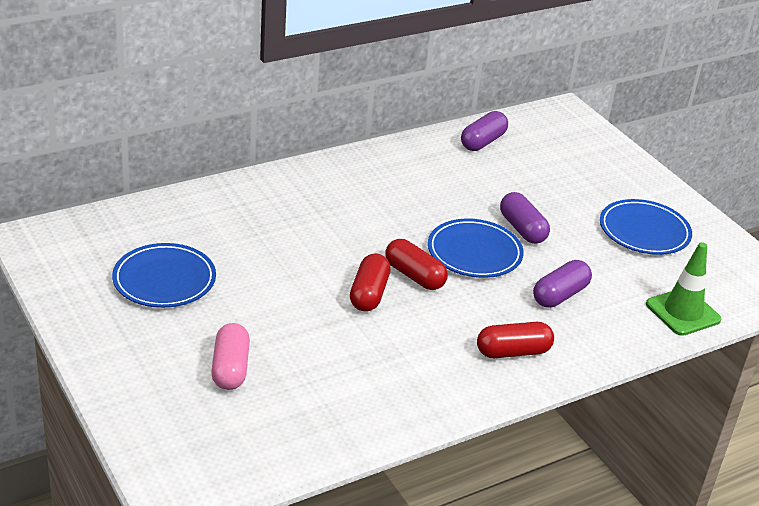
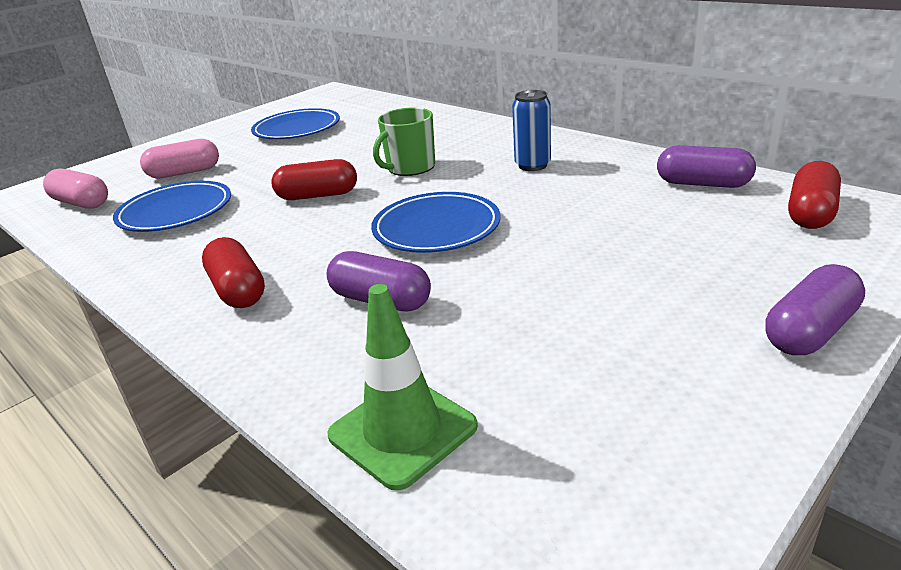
camera: 80 degrees right, 5 degrees down
red capsule [385,239,448,290] -> red capsule moved to [788,161,841,229]
purple capsule [500,192,550,244] -> purple capsule moved to [765,264,865,355]
blue plate [600,199,692,255] -> blue plate moved to [113,181,231,232]
none -> pink capsule [43,169,108,208]
none -> green mug [373,107,435,176]
none -> blue can [512,90,551,171]

